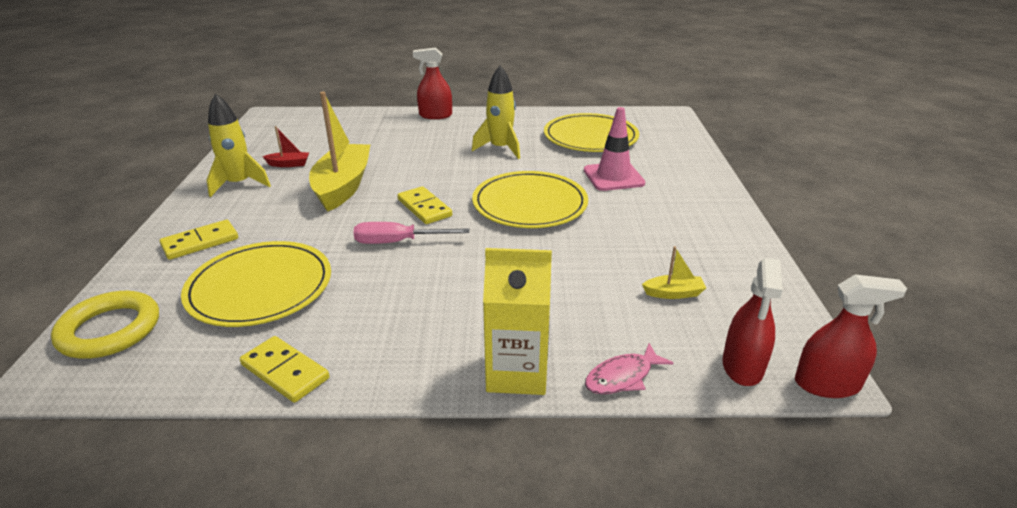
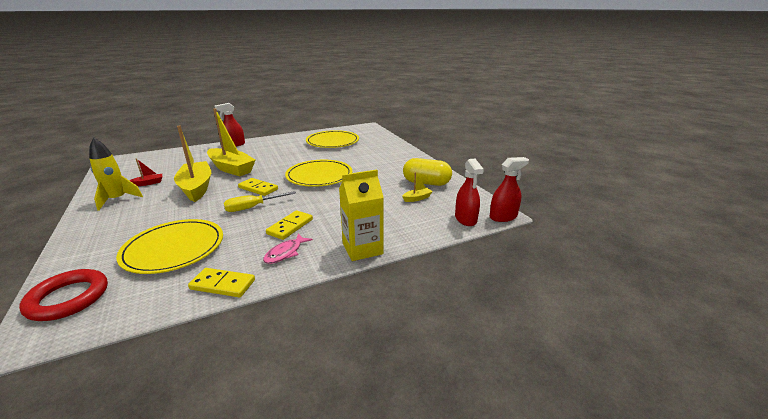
camera: 25 degrees left, 5 degrees down
yellow ring [51,291,159,359] -> red ring [19,269,108,321]
yellow domino [160,220,238,260] -> yellow domino moved to [266,210,313,240]
pink screwdriver [354,222,469,244] -> yellow screwdriver [224,191,296,212]
yellow rocket [472,65,520,159] -> none
pink traffic cone [584,107,645,191] -> none
pink fish [585,343,673,394] -> pink fish moved to [263,234,313,264]
none -> yellow boat [207,108,256,176]
none -> yellow capsule [403,158,452,186]

